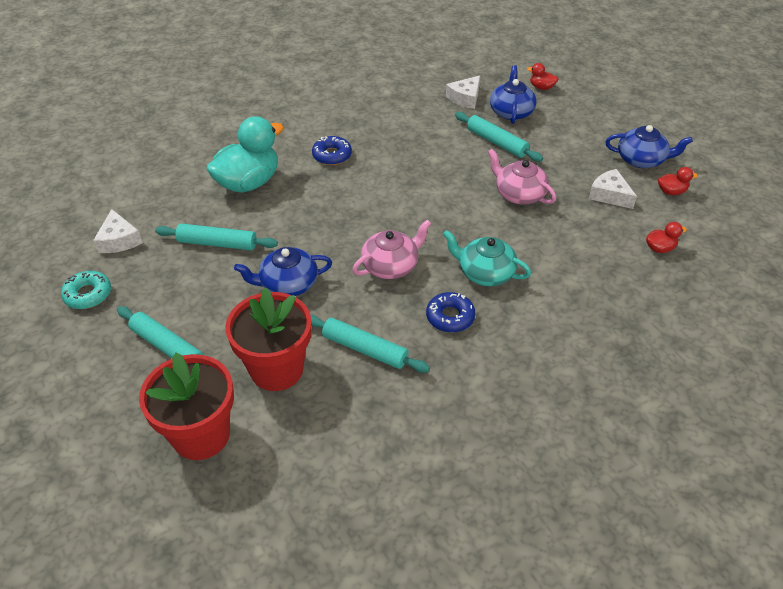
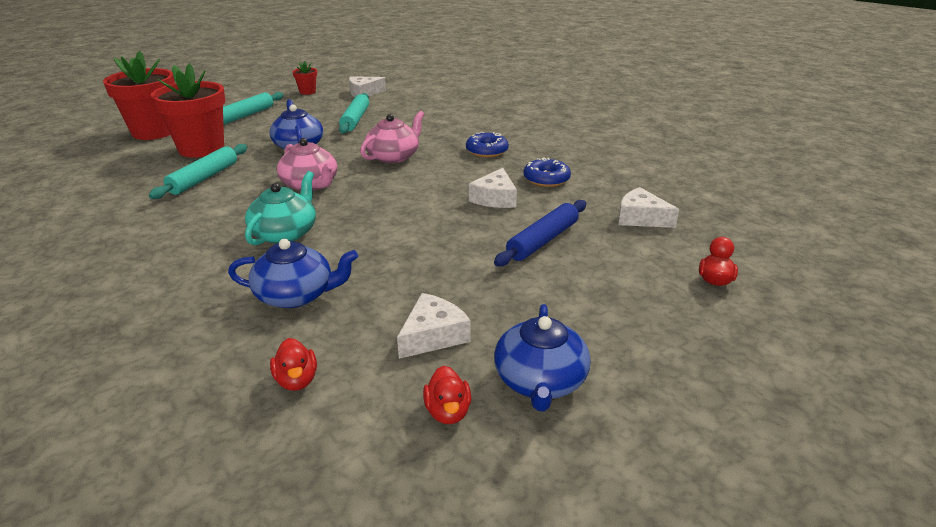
camera: 85 degrees right, 15 degrees down
turquoise donut [61,271,111,309] -> red flower pot [292,61,317,95]
turquoise duck [206,116,284,193] -> none
blue donut [426,292,475,332] -> blue donut moved to [523,157,571,187]
turquoise rolling pin [455,112,543,162] -> blue rolling pin [494,200,586,267]
pink teapot [488,149,556,205] -> pink teapot moved to [360,111,424,163]
blue teapot [490,65,537,124] -> blue teapot moved to [228,239,358,308]
none -> white cheese [469,168,517,208]

